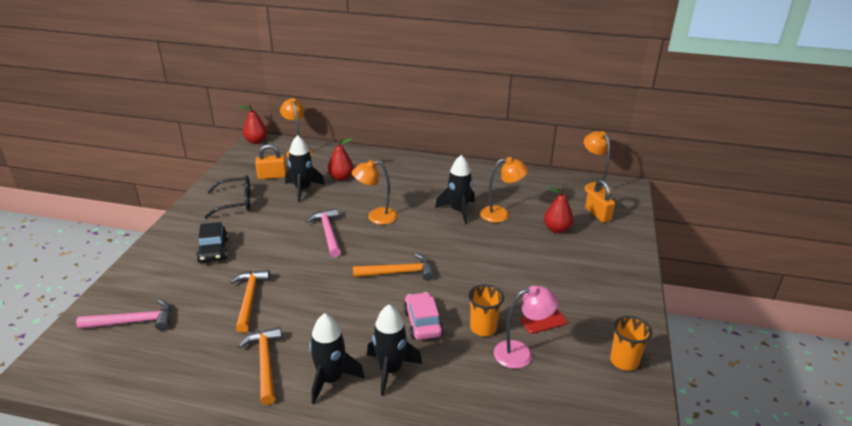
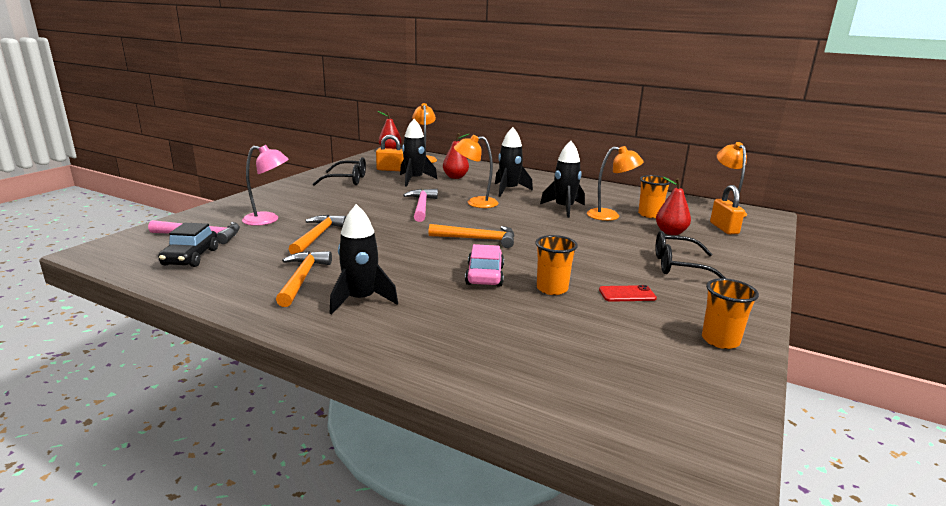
camera: 15 degrees right, 10 degrees down
black car [196,222,228,263] -> black car moved to [158,223,218,267]
black rocket [367,304,422,396] -> black rocket moved to [495,127,533,197]
pink lamp [494,286,559,369] -> pink lamp moved to [242,145,289,226]
none -> orange cup [638,175,671,218]
none -> black glasses [655,231,727,279]

